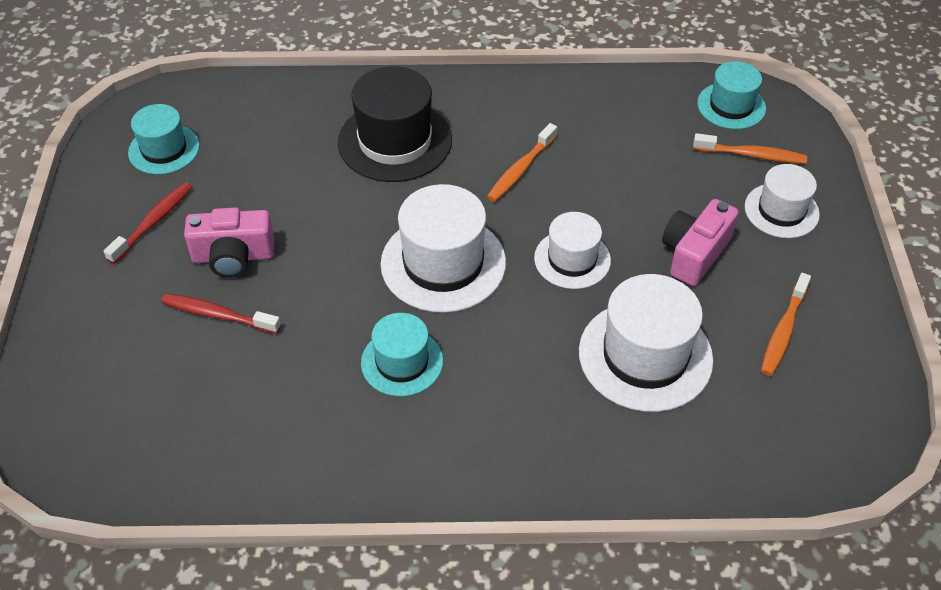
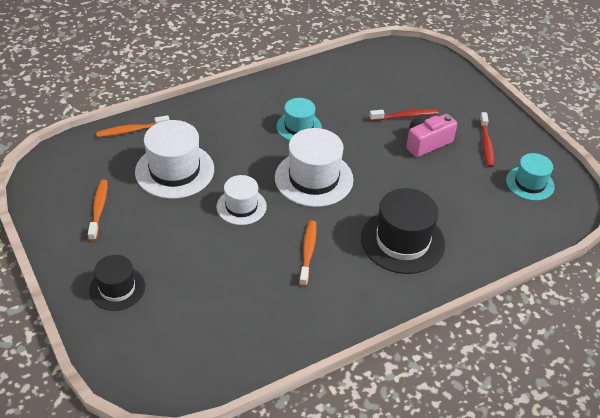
camera: 150 degrees right, 5 degrees down
pink camera [662,199,739,286] -> none
orange toothbrush [693,133,807,164] -> orange toothbrush moved to [96,115,170,137]
turquoise hat [697,61,766,129] -> none
white hat [745,164,820,238] -> black hat [89,255,145,311]

